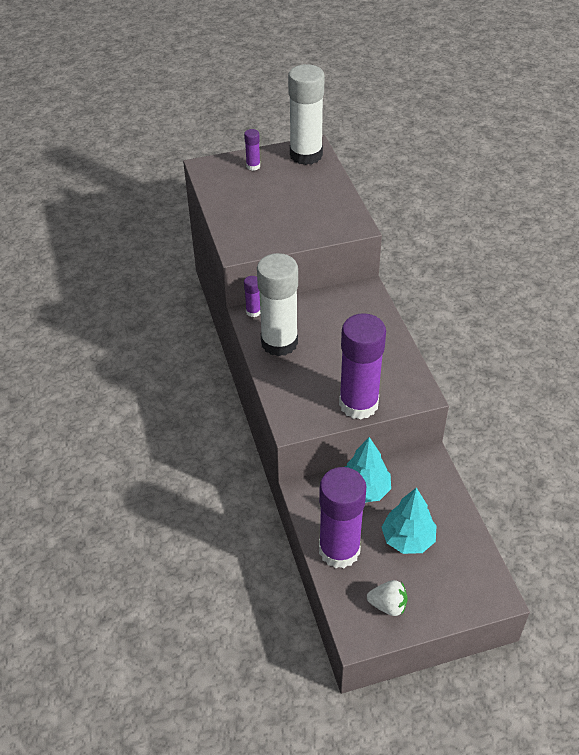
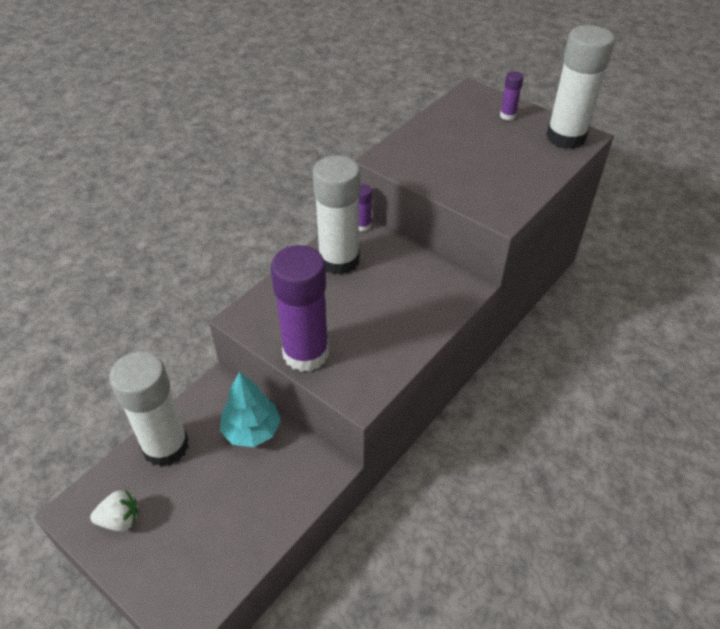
camera: 55 degrees right, 0 degrees up
purple glue stick [319,467,366,568] -> white glue stick [109,351,189,467]
white strawberry [367,580,408,616] -> white strawberry turned 75 degrees counterclockwise [90,490,139,531]
turquoise tree [382,488,437,554] -> none

